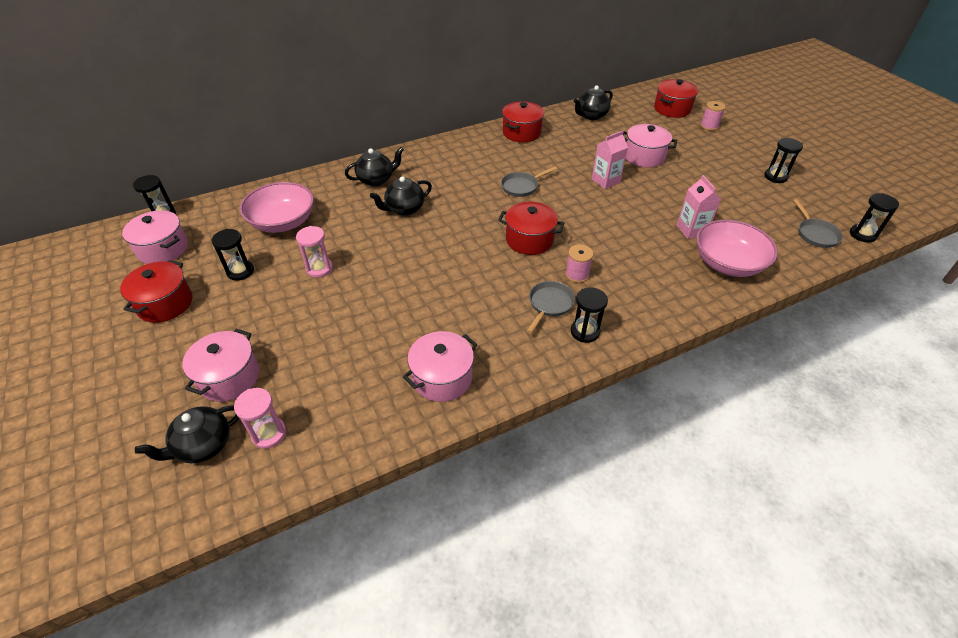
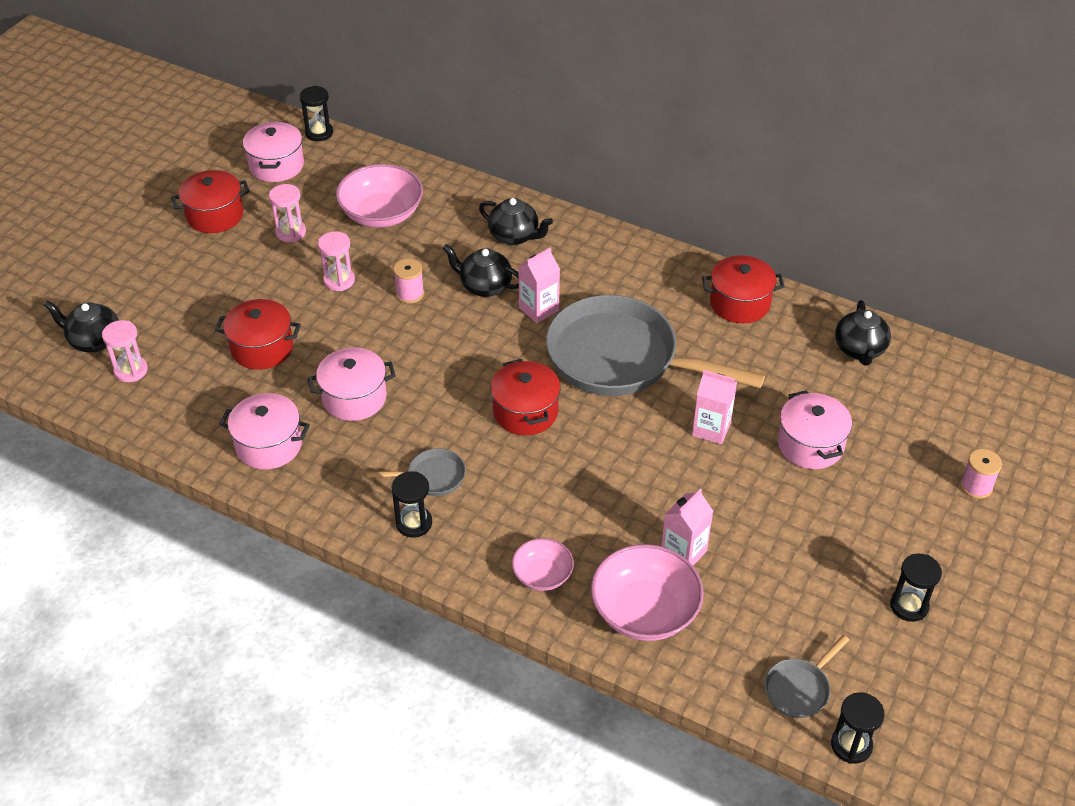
camera: 55 degrees right, 0 degrees up
pink pot [182,329,259,402] -> pink pot moved to [308,347,396,421]
black hourglass [212,229,254,281] -> pink hourglass [269,184,306,242]
grey pan [501,166,557,197] -> grey pan [546,295,765,396], size x2.43
pink spool [565,244,594,283] -> pink spool moved to [393,259,424,304]
black teapot [574,86,613,120] -> black teapot turned 105 degrees counterclockwise [835,300,891,365]
red pot [654,79,698,118] -> red pot moved to [215,299,301,370]
none -> pink bowl [512,538,574,591]
none -> pink carton [518,248,560,323]

